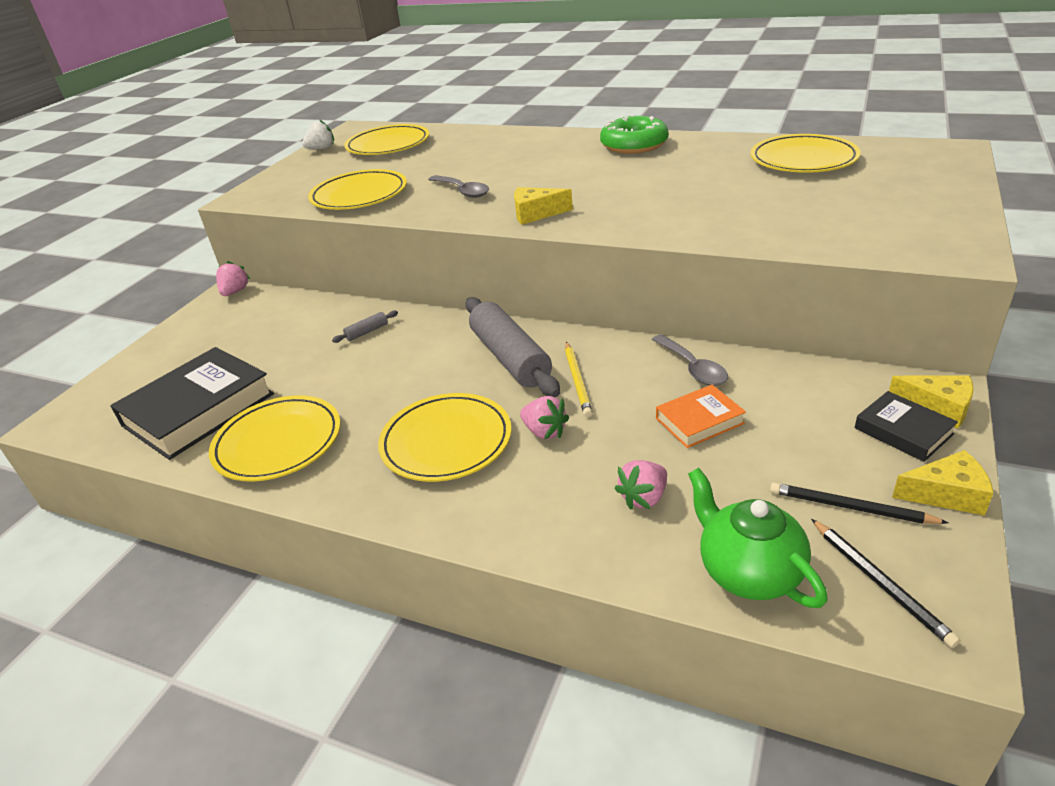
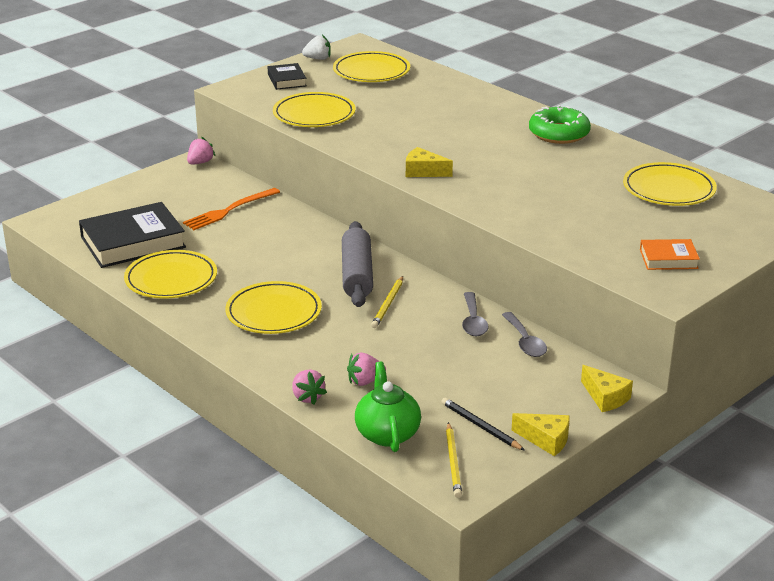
camera: 20 degrees right, 5 degrees down
grey rolling pin [332,310,398,343] -> none
grey spoon [428,175,489,198] -> grey spoon moved to [502,312,547,357]
pink strawberry [520,396,569,440] -> pink strawberry moved to [292,370,327,405]
orange book [656,385,746,448] -> orange book moved to [640,239,700,270]
black pencil [811,519,960,648] -> yellow pencil [446,422,462,498]
black book [855,391,958,462] -> black book moved to [268,63,307,90]
none -> orange fork [183,188,280,230]

